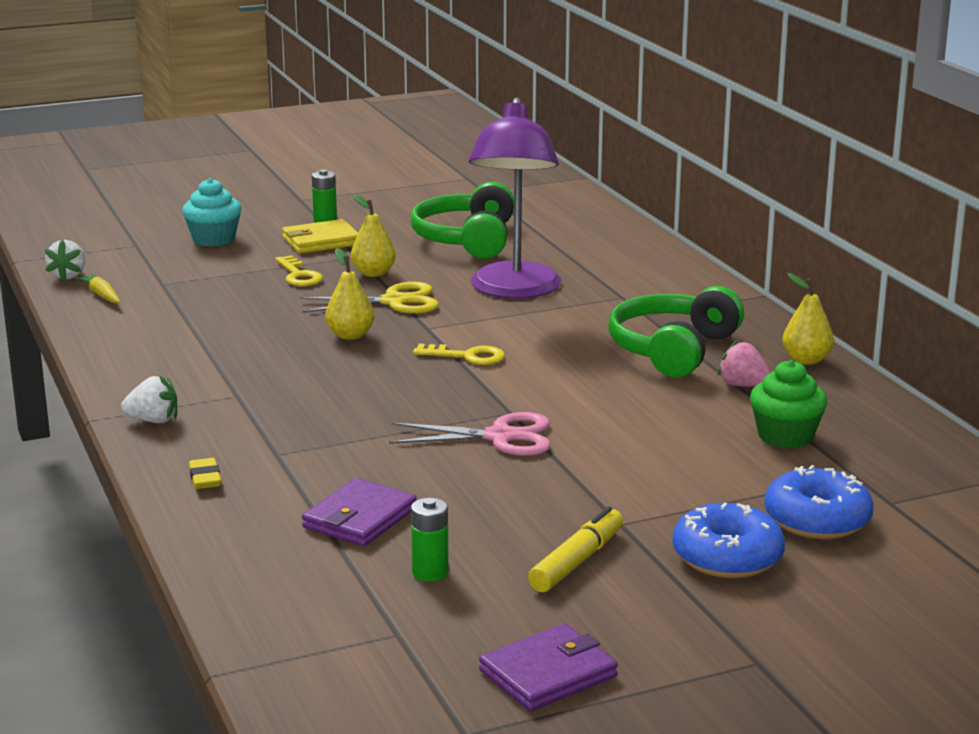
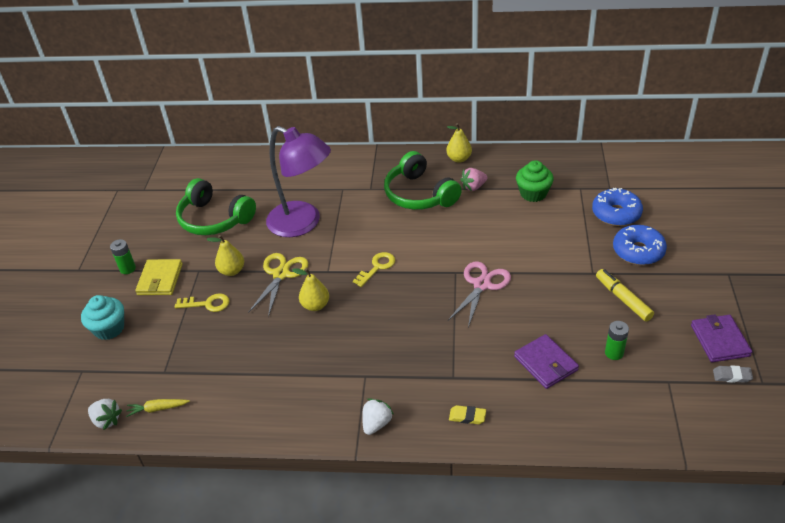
camera: 60 degrees left, 20 degrees up
none -> grey eraser [713,366,753,383]

